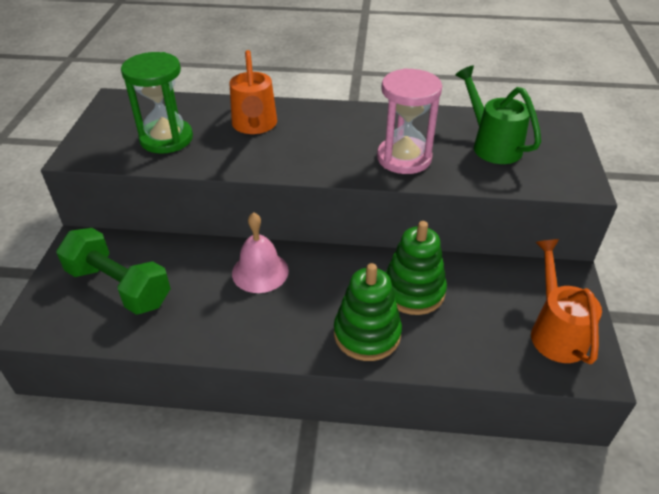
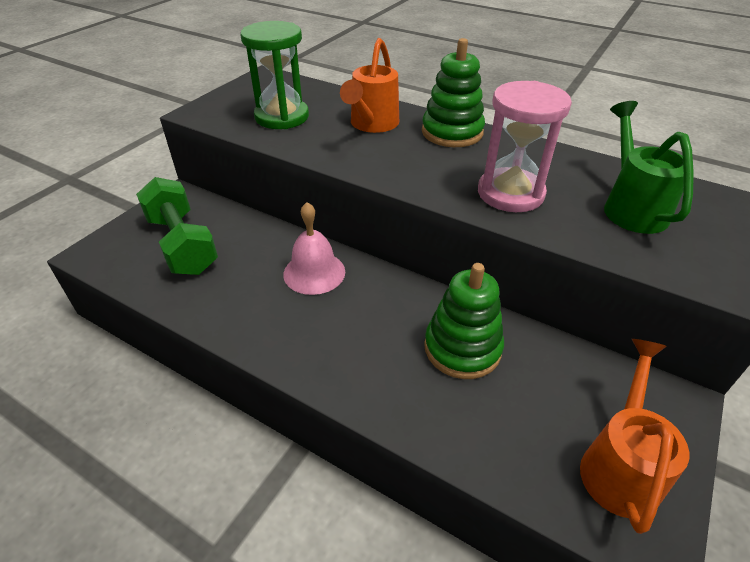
camera: 25 degrees right, 0 degrees up
green stacking toy [334,263,402,361] -> green stacking toy moved to [422,38,485,147]

